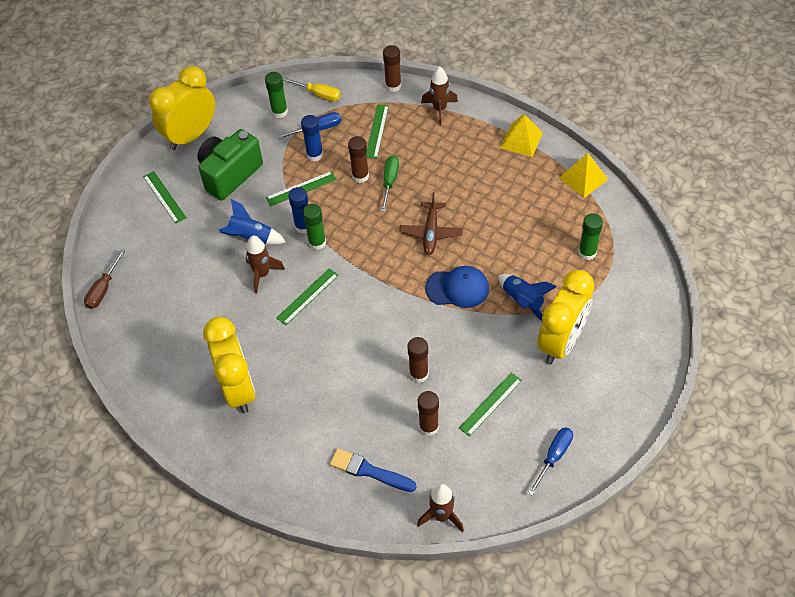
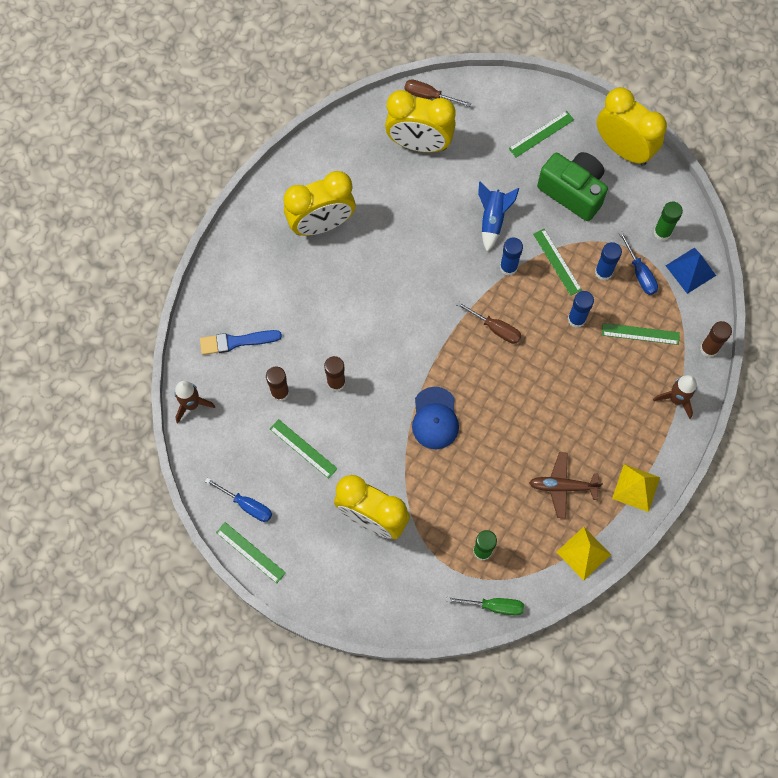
camera: 85 degrees right, 15 degrees up
brown rocket [246,235,285,294] -> none
green ruler [276,268,339,325] -> green ruler moved to [216,522,286,583]
yellow screwdriver [282,77,341,101] -> blue pyramid [666,248,716,294]
green glue stick [303,204,326,250] -> none
blue brush [330,448,417,492] -> blue brush turned 120 degrees counterclockwise [200,330,282,355]
brown glue stick [348,136,369,183] -> blue glue stick [568,291,594,328]
green screwdriver [381,155,399,212] -> green screwdriver moved to [446,597,524,616]
brown plane [399,193,463,255] -> brown plane moved to [529,452,603,518]
blue rocket [498,274,557,321] -> none
none -> yellow clock [385,90,456,152]
none -> brown screwdriver [456,301,521,344]

